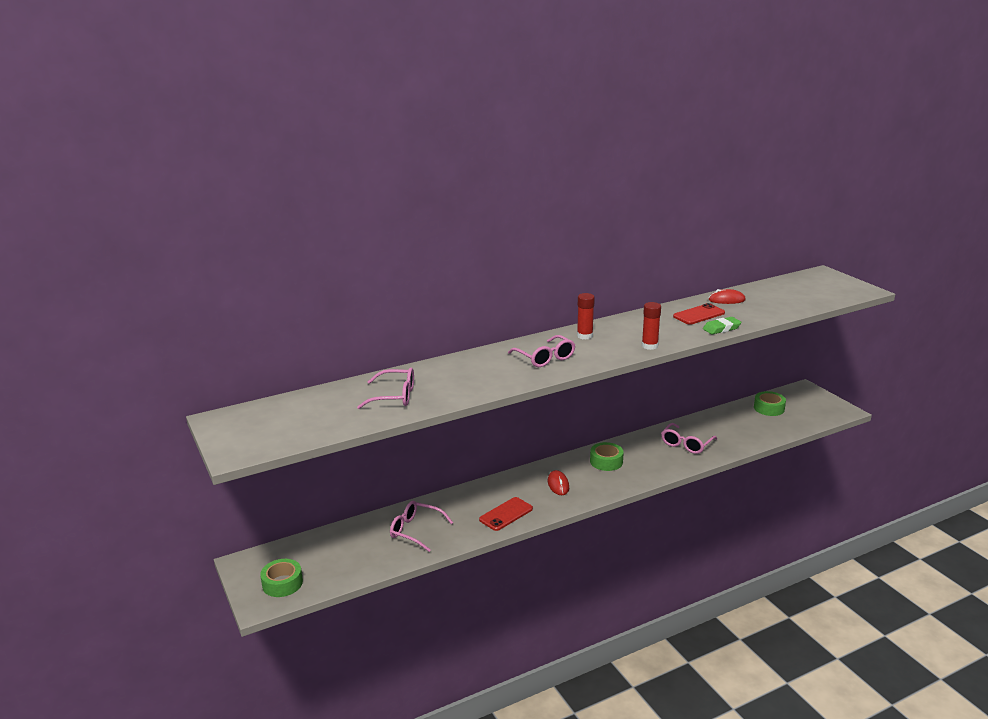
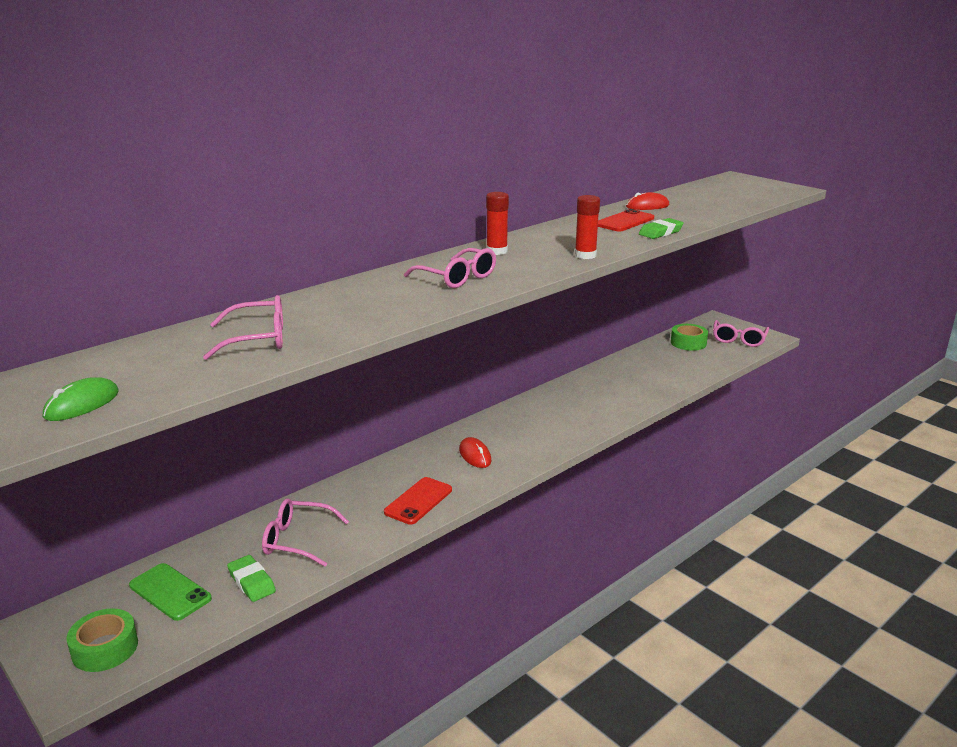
camera: 15 degrees left, 0 degrees up
green tape [590,442,624,471] -> none
pink glasses [661,423,717,454] -> pink glasses moved to [713,320,769,347]
none -> green mouse [43,377,119,421]
none -> green phone [129,563,212,621]
none -> green eraser [227,555,276,602]

